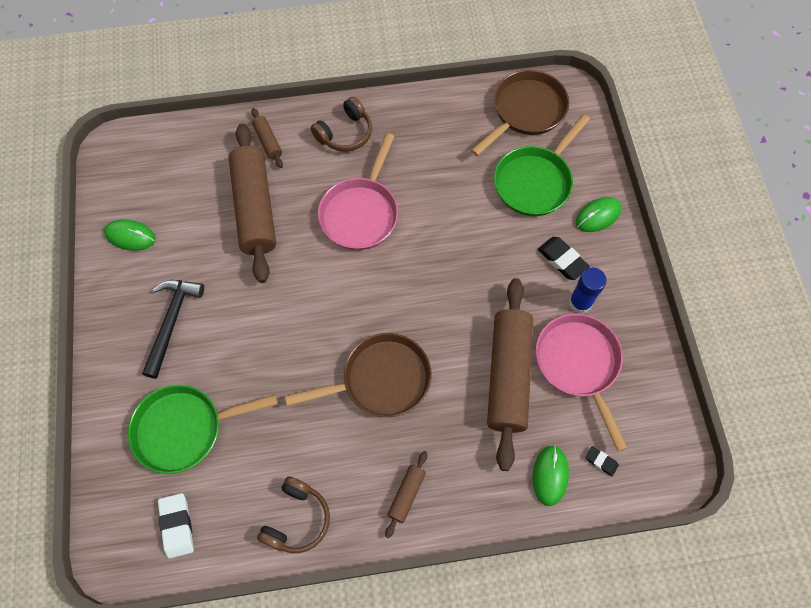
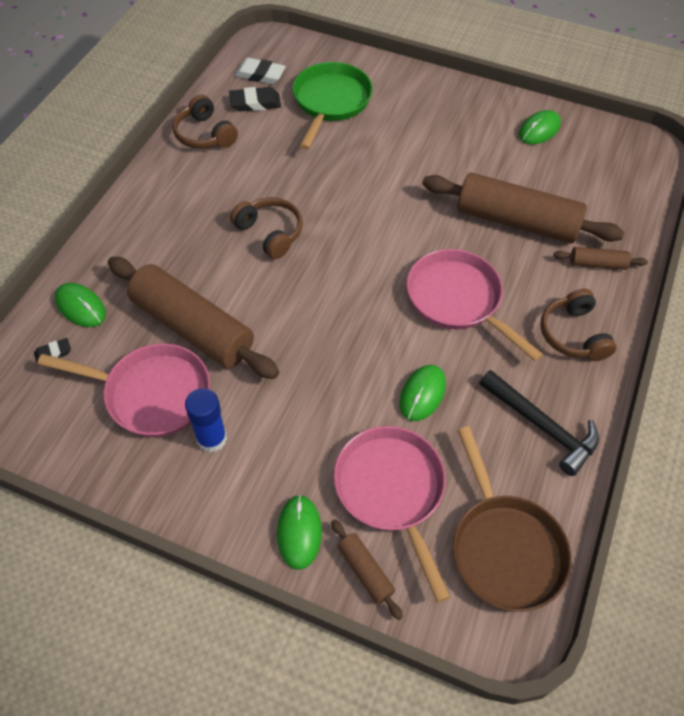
camera: 120 degrees right, 10 degrees down
black hammer [142,280,204,379] -> black hammer moved to [480,370,599,476]
brown pan [285,333,432,417] -> brown headphones [230,197,303,259]
brown rolling pin [385,451,427,538] -> brown rolling pin moved to [331,519,403,620]
green pan [494,114,590,216] -> pink pan [334,426,450,603]
black eraser [538,237,590,280] -> black eraser moved to [229,87,281,111]
none -> green mouse [400,365,446,421]

